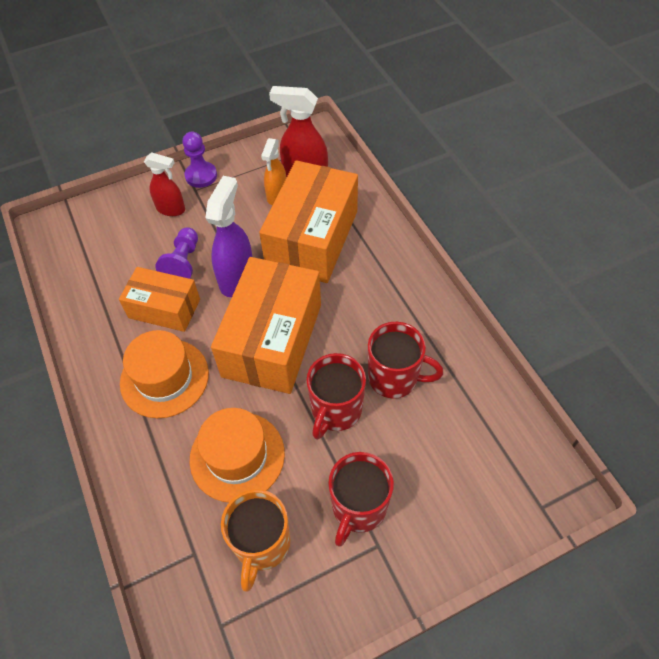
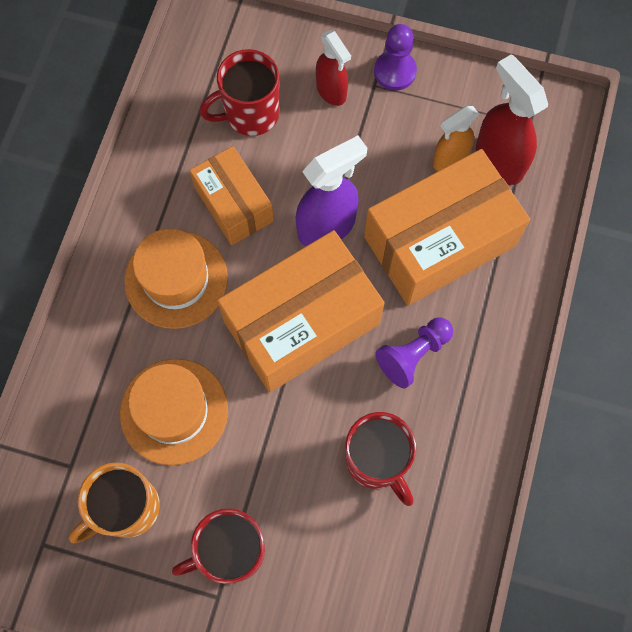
camera: 40 degrees right, 15 degrees up
purple pawn [155,227,198,279] -> purple pawn moved to [375,317,453,388]
red mug [306,353,366,440] -> red mug moved to [200,49,279,136]

